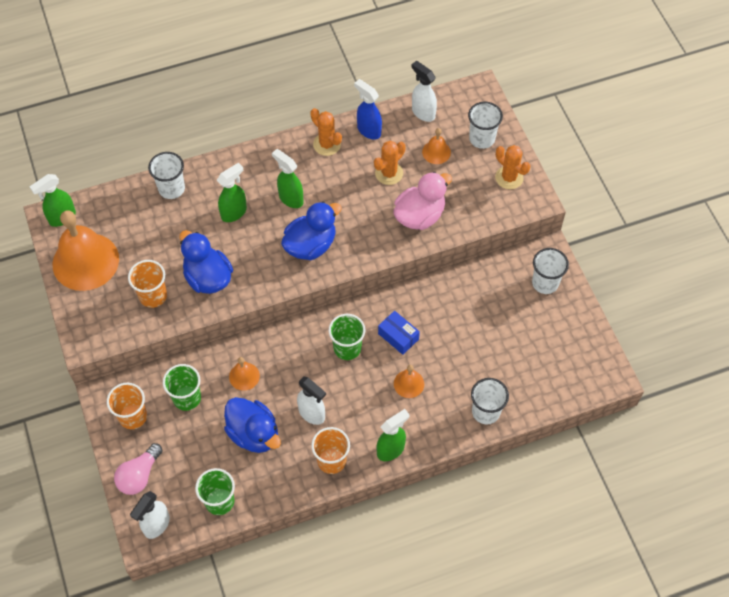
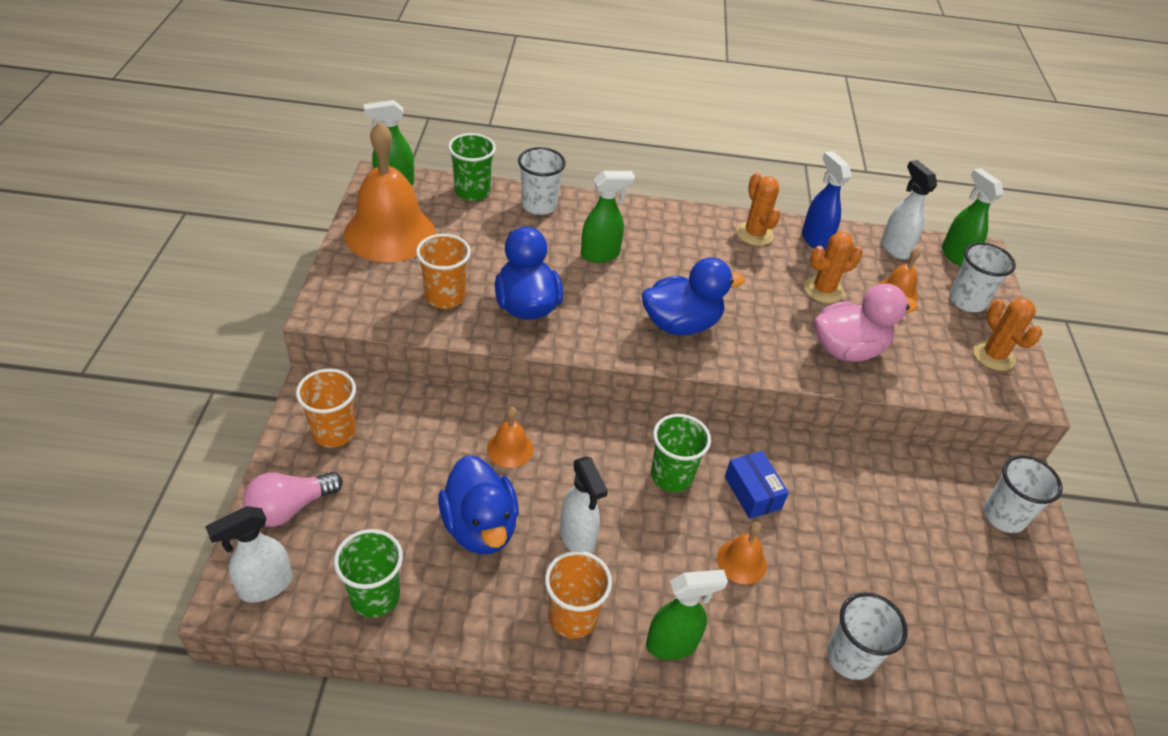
camera: 20 degrees right, 15 degrees down
green cup [163,364,201,411] -> green cup moved to [448,133,496,201]
green spray bottle [272,149,303,208] -> green spray bottle moved to [942,168,1004,266]

